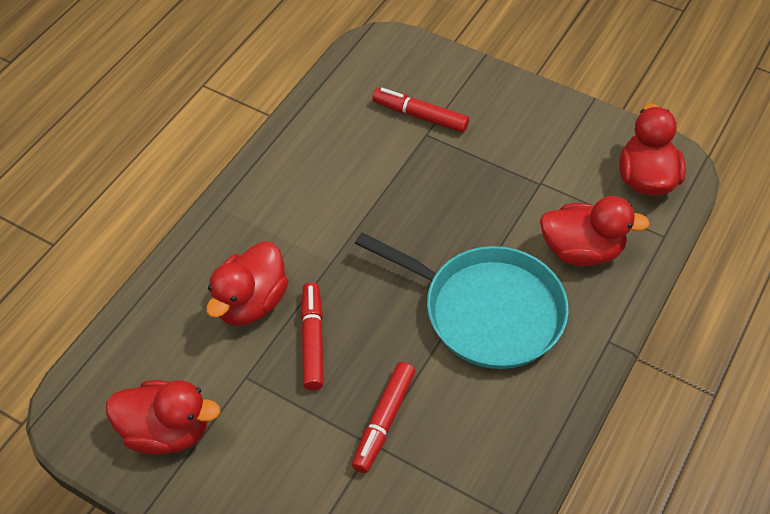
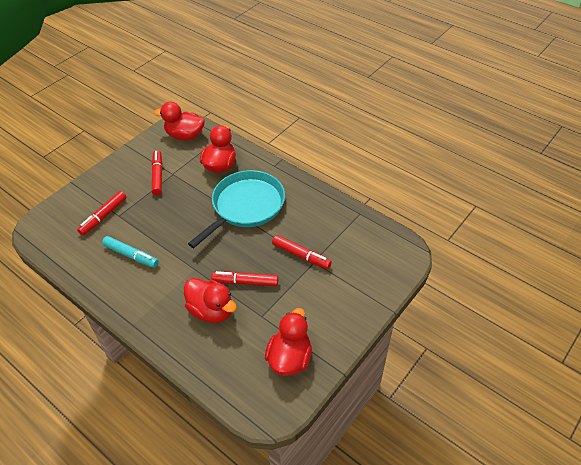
camera: 80 degrees left, 5 degrees down
none -> turquoise marker [102,236,159,268]
none -> red marker [152,150,163,195]

